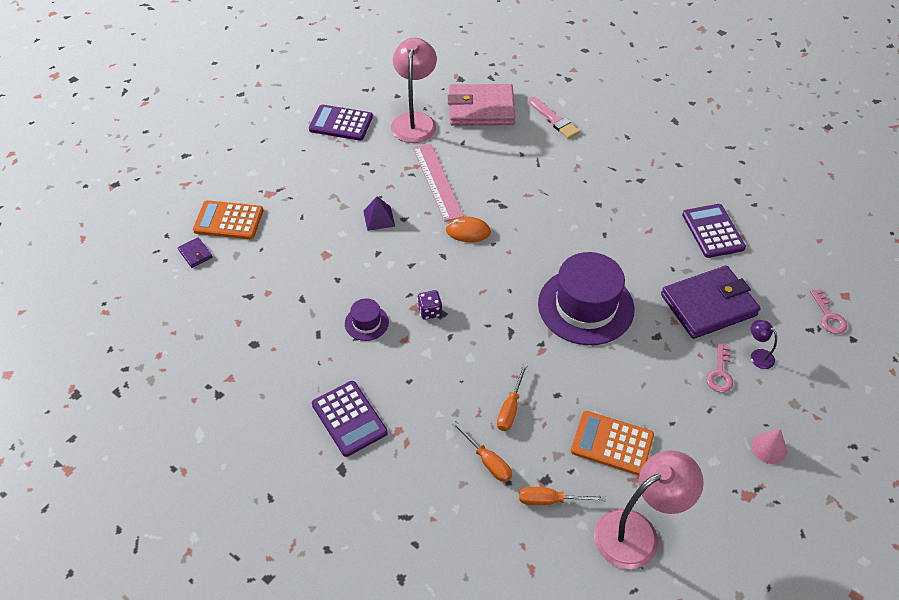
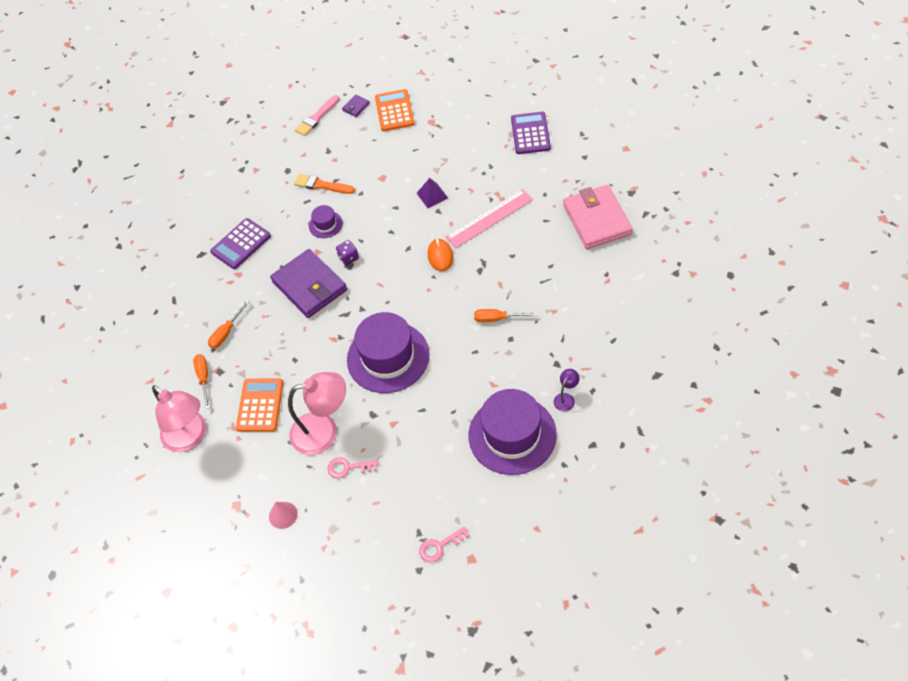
camera: 80 degrees right, 5 degrees up
pink lamp [391,38,437,143] -> pink lamp moved to [288,372,346,455]
orange screwdriver [497,364,528,431] -> orange screwdriver moved to [474,309,537,322]
pink brush [529,97,580,139] -> pink brush moved to [295,95,340,136]
purple wallet [661,265,760,339] -> purple wallet moved to [270,249,347,318]
purple calculator [682,204,746,258] -> purple hat [469,389,557,475]
purple lamp [751,320,777,369] -> purple lamp moved to [554,369,580,411]
none -> orange brush [294,174,355,194]

